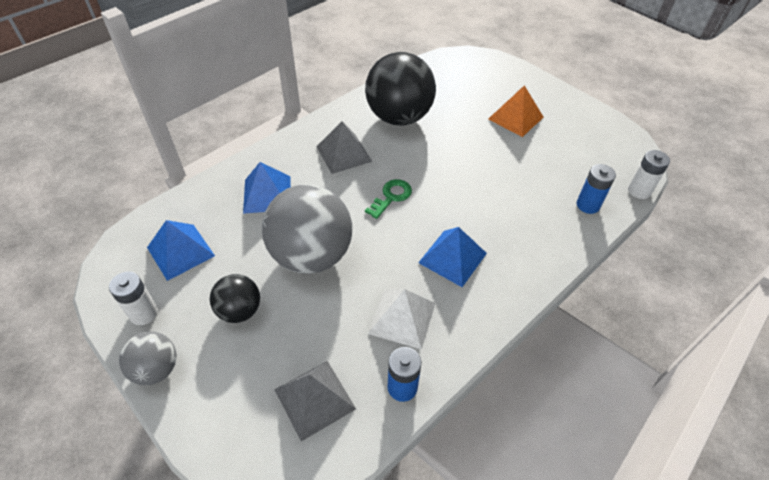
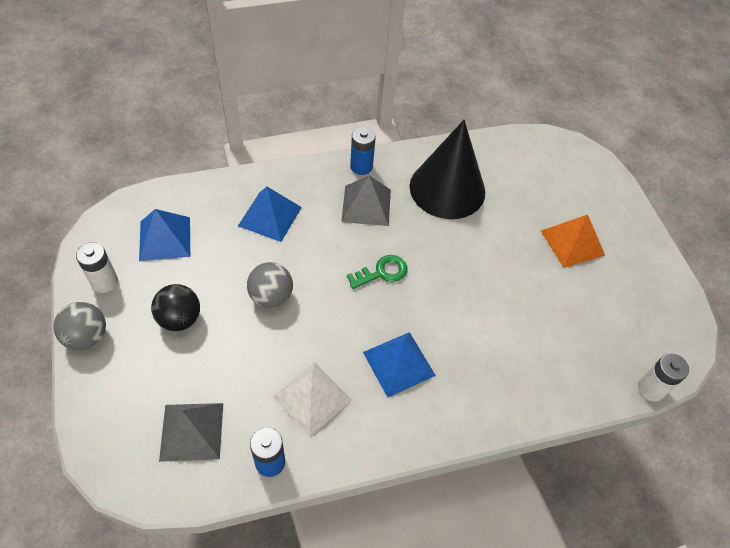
camera: 25 degrees right, 5 degrees up
grey ball [262,184,352,274] -> grey ball [247,262,293,308], size x0.52
black ball [365,52,436,125] -> black cone [410,120,485,219]
blue battery [577,164,616,214] -> blue battery moved to [350,127,376,175]

